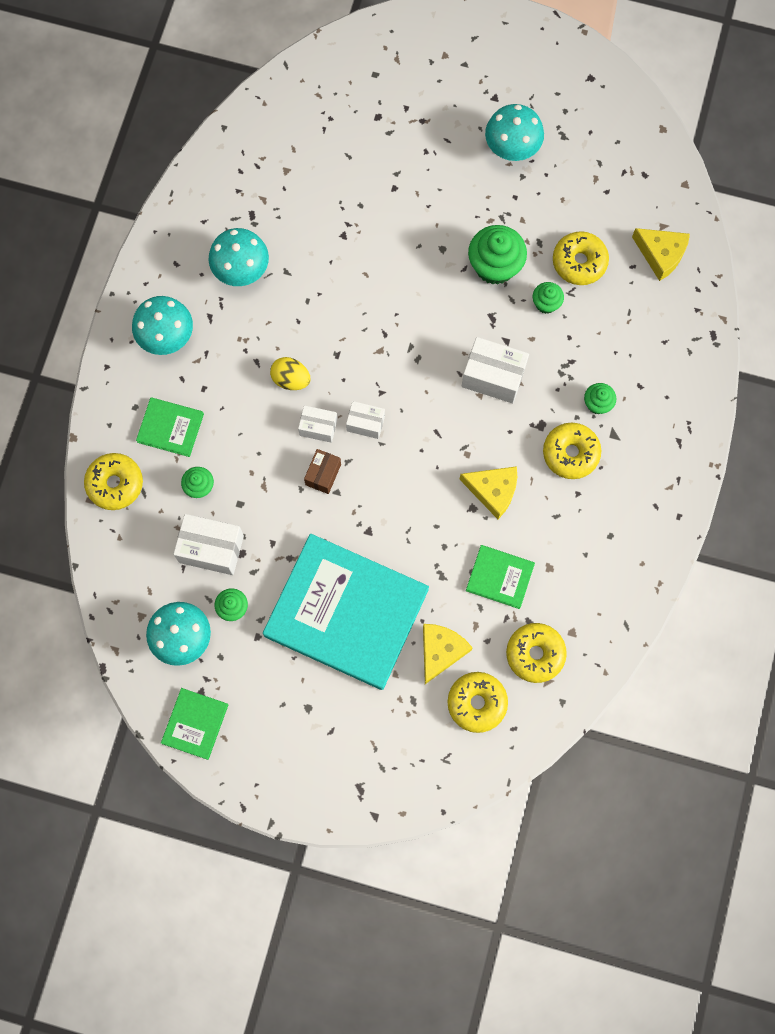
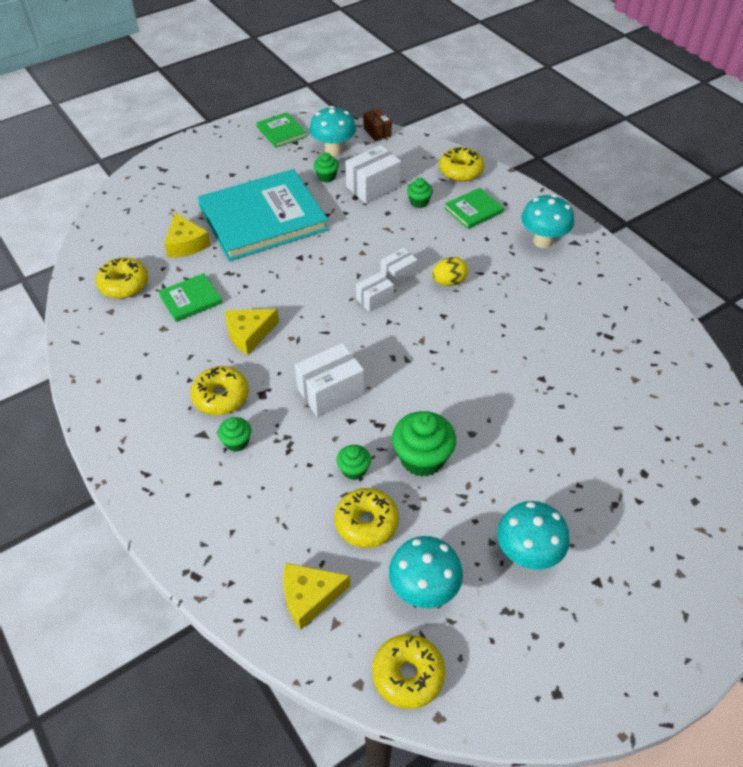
camera: 130 degrees right, 25 degrees down
turquoise mushroom [209,228,269,286] -> turquoise mushroom moved to [389,536,463,608]
brown box [304,449,341,494] -> brown box moved to [364,108,392,141]
yellow donut [447,672,508,733] -> yellow donut moved to [372,634,445,709]

